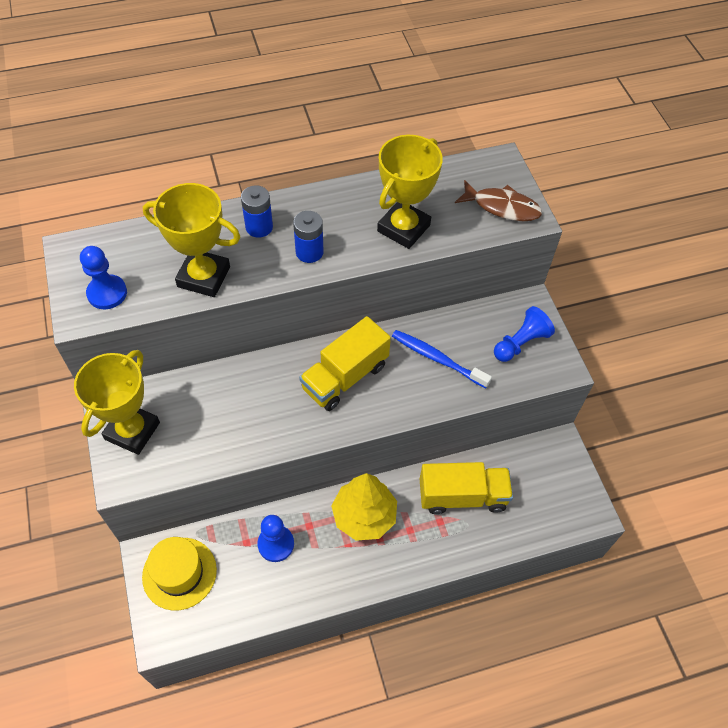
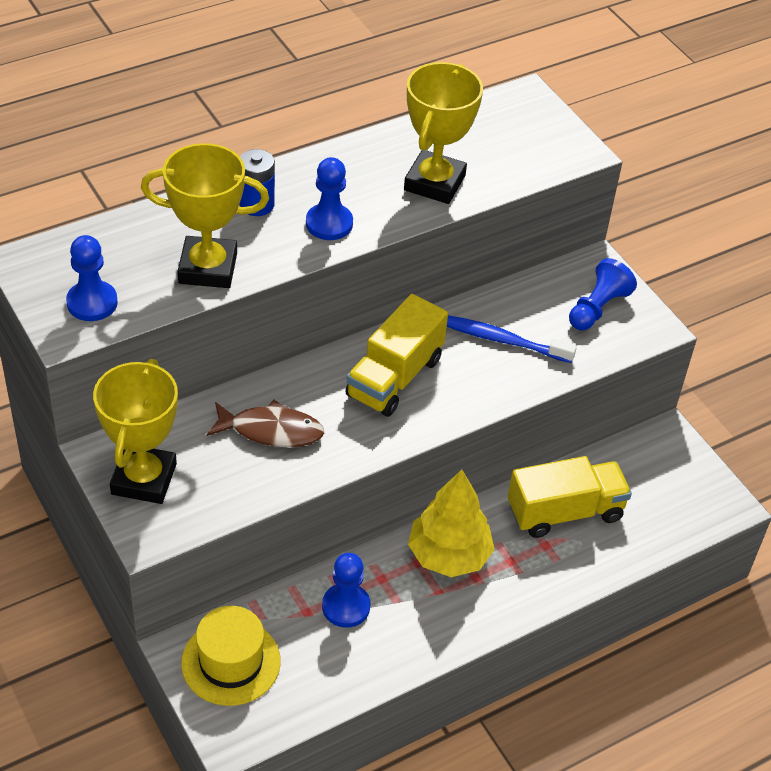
camera: 15 degrees left, 10 degrees down
blue battery [293,211,323,263] -> blue pawn [306,157,353,240]
brown fish [455,180,542,221] -> brown fish moved to [206,400,324,447]

